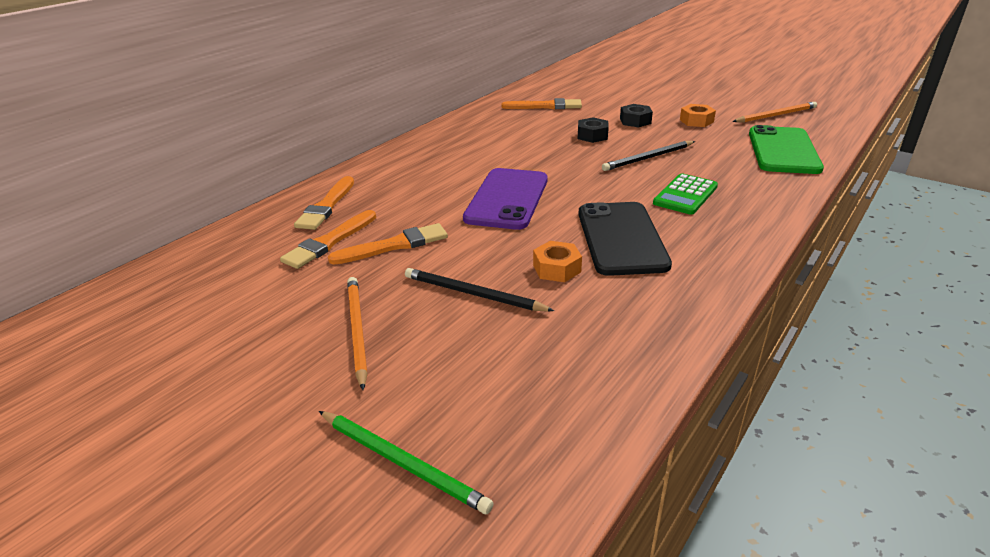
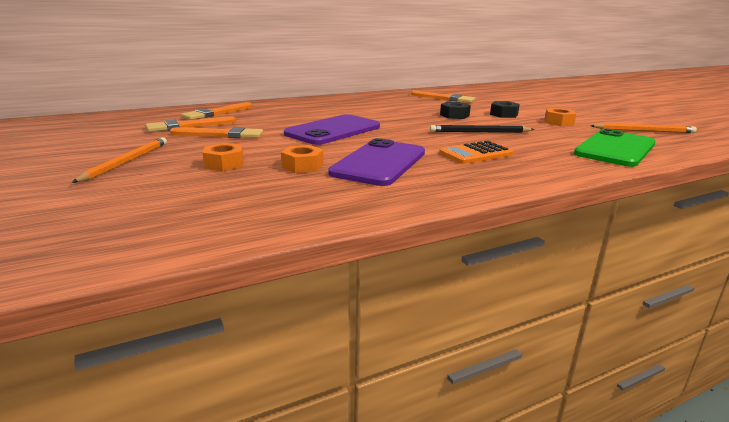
camera: 25 degrees right, 10 degrees down
green pencil [319,411,493,514] -> none
black pencil [405,268,554,312] -> orange nut [202,143,244,171]
black phone [578,202,672,276] -> purple phone [329,138,425,186]
green calculator [653,173,718,215] -> orange calculator [439,141,513,164]

